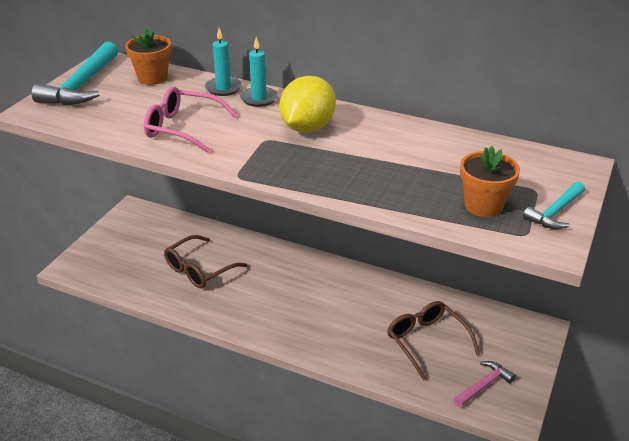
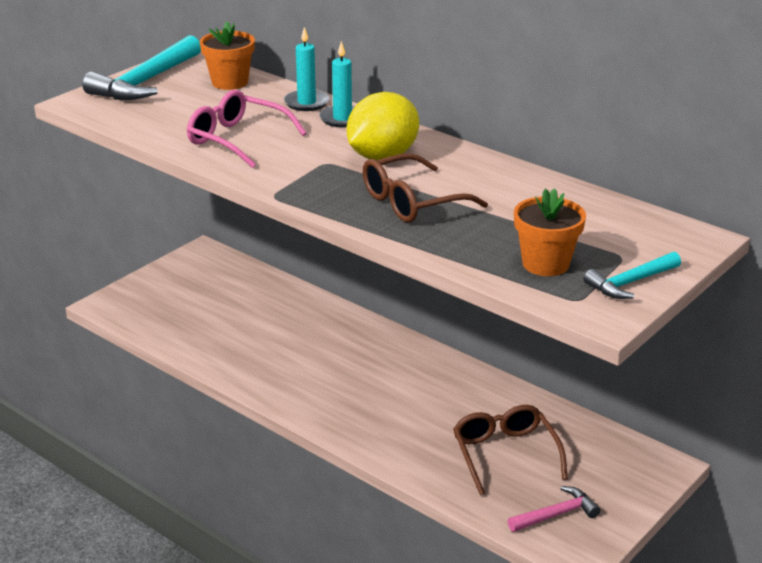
camera: 15 degrees right, 5 degrees down
brown glasses [164,235,247,288] -> brown glasses moved to [362,153,488,223]

